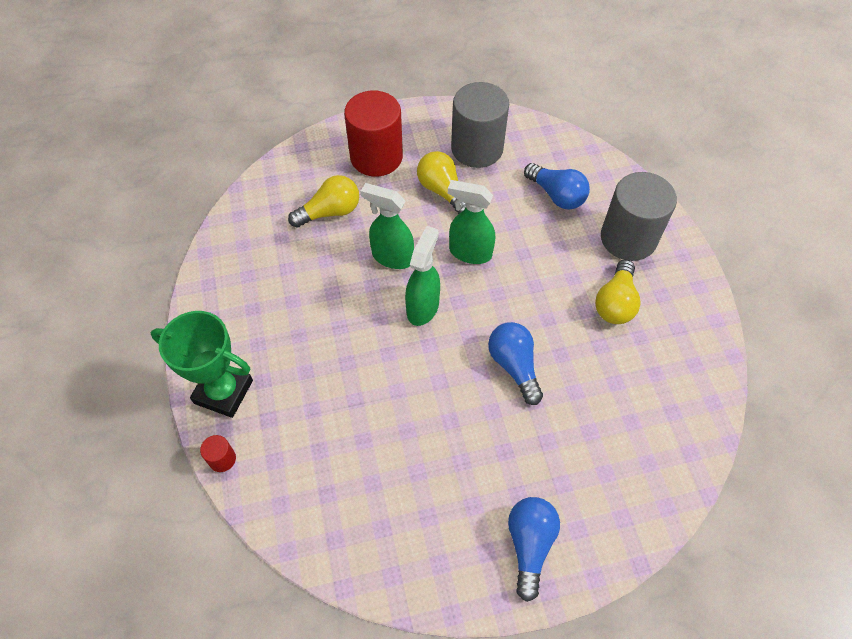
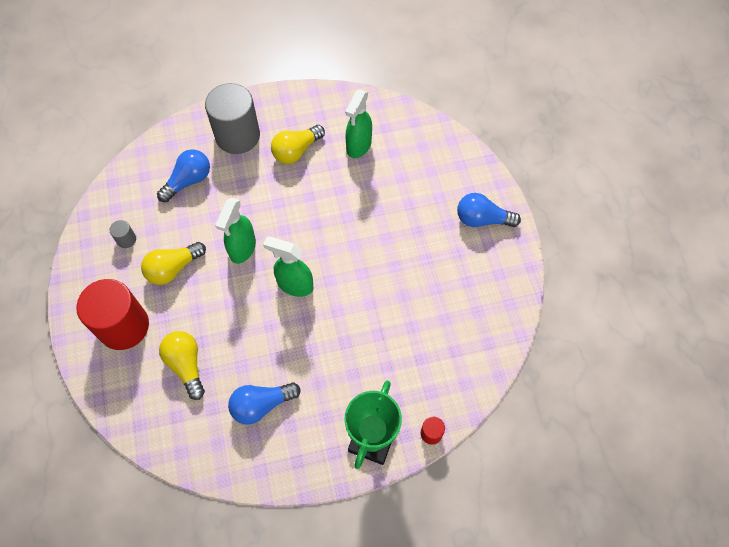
camera: 90 degrees left, 5 degrees up
green spray bottle [360,183,414,269] -> green spray bottle moved to [345,89,372,158]
grey cylinder [451,82,509,168] -> grey cylinder [109,220,136,248], size x0.41
blue light bulb [488,322,543,405] -> blue light bulb moved to [228,382,301,424]
yellow light bulb [595,260,641,324] -> yellow light bulb turned 120 degrees clockwise [271,125,325,164]

